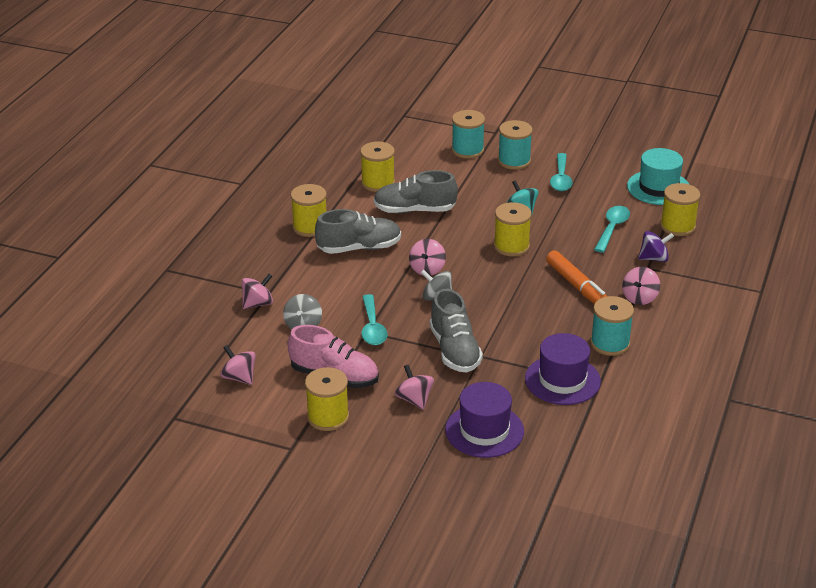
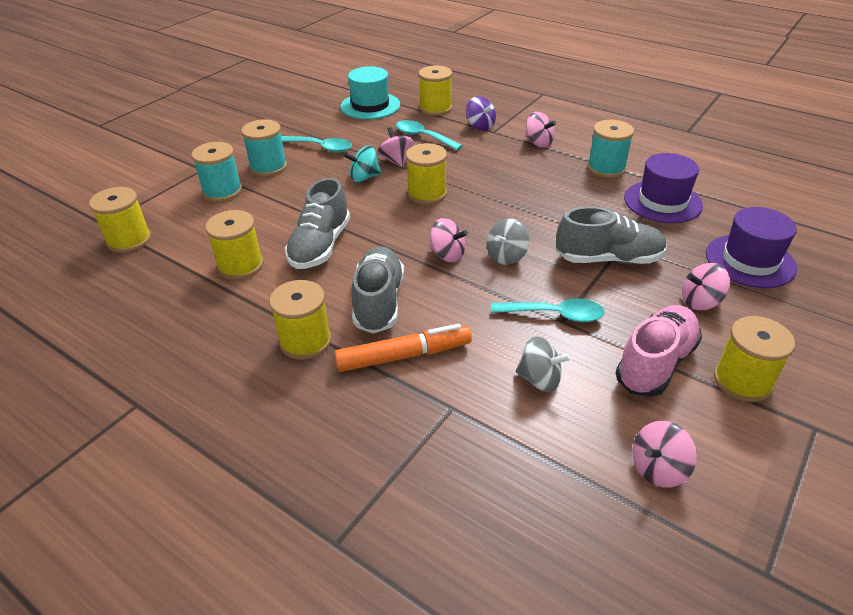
camera: 75 degrees left, 5 degrees up
pink spinning top [241,274,273,309] -> pink spinning top moved to [378,127,414,168]
orange marker [546,250,607,304] -> orange marker moved to [334,324,472,372]
purple spinning top [638,231,674,262] -> purple spinning top turned 135 degrees clockwise [466,96,496,131]
none -> yellow spool [89,187,151,253]

